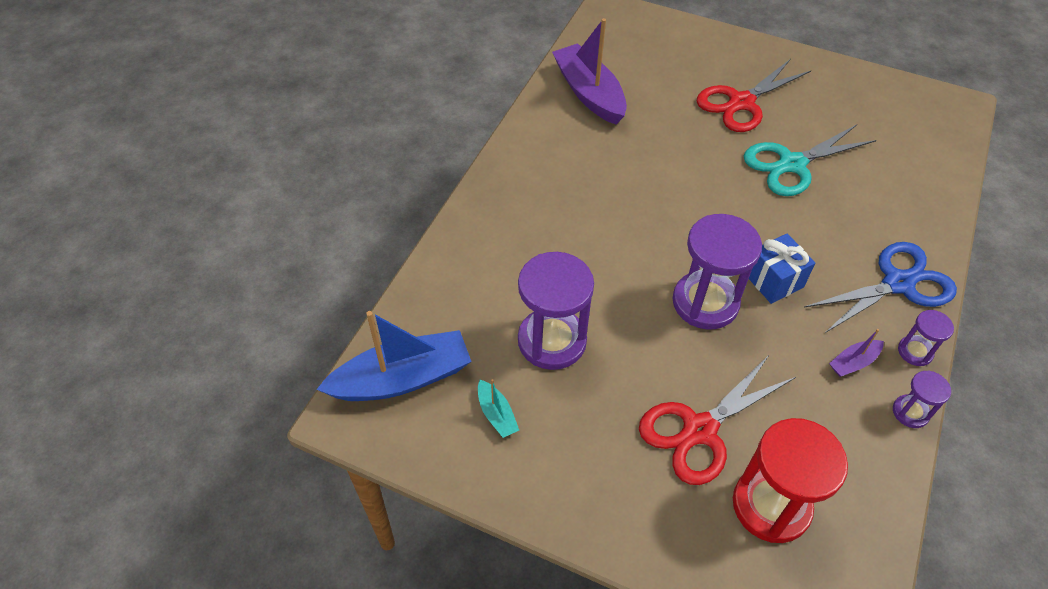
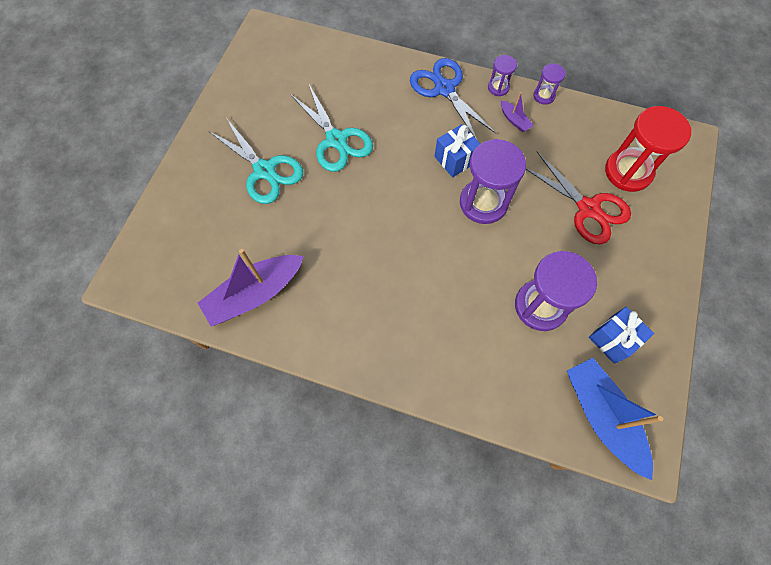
camera: 95 degrees left, 15 degrees up
turquoise boat [478,379,519,438] -> blue gift [589,307,654,364]
red scissors [697,59,812,132] -> turquoise scissors [209,118,303,204]

